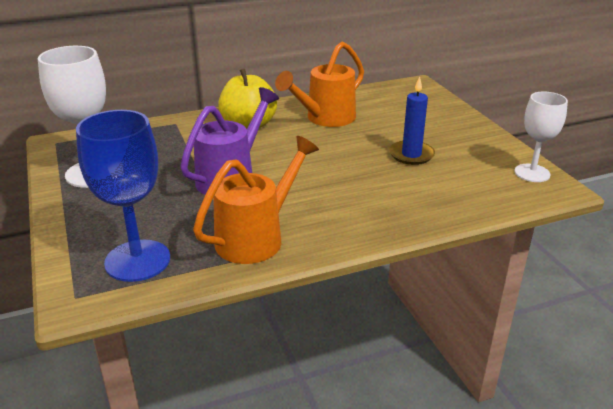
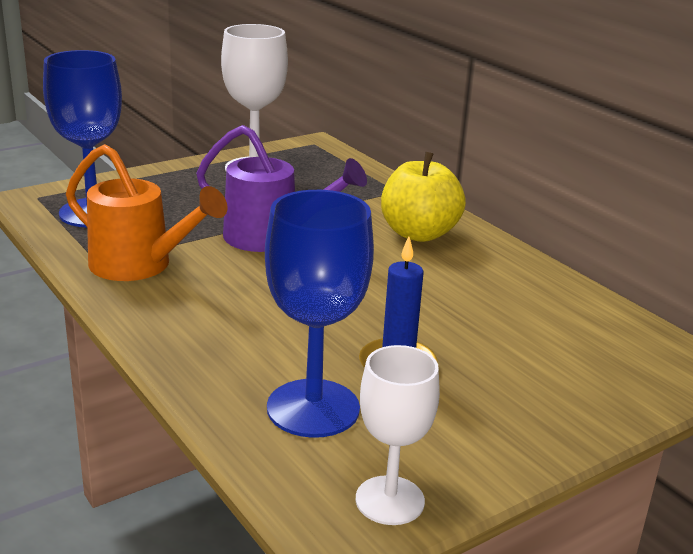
camera: 75 degrees right, 5 degrees down
orange watering can [275,42,364,127] -> none
none -> blue goblet [265,190,374,438]

